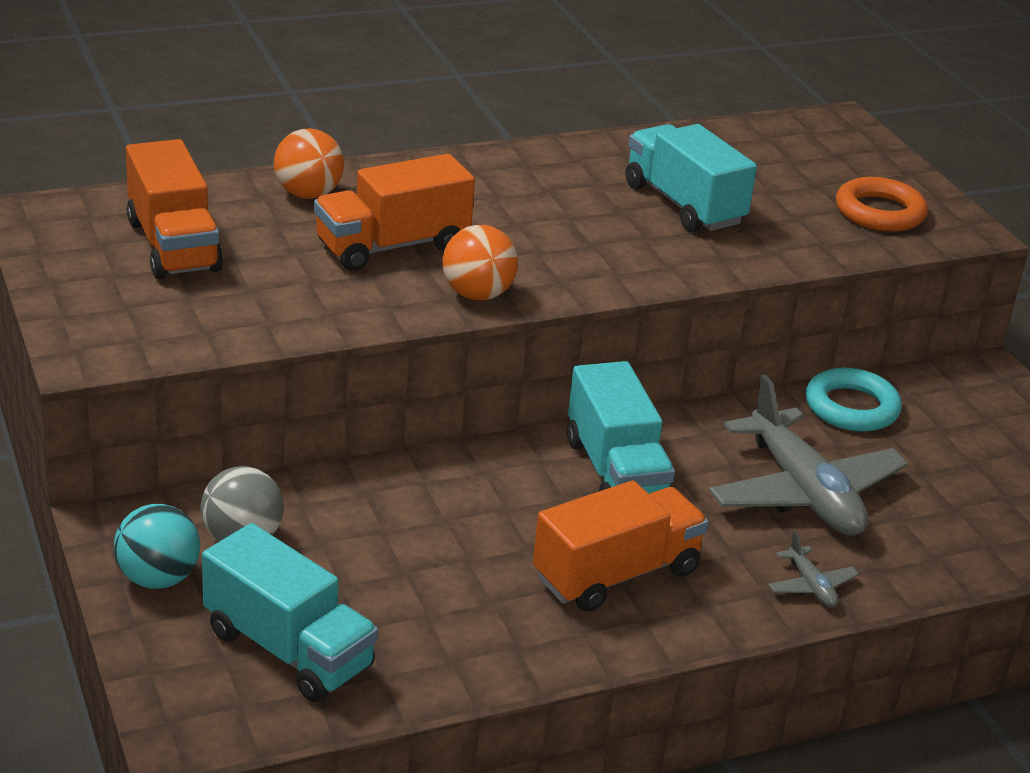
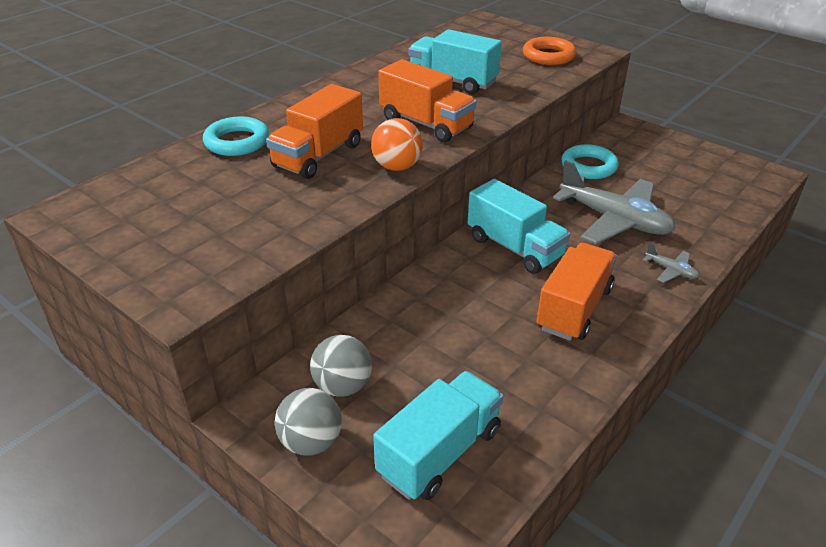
camera: 25 degrees left, 5 degrees up
turquoise ball [114,504,200,589] -> grey ball [275,388,342,455]
orange truck [126,139,223,279] -> orange truck moved to [378,59,477,142]
turquoise truck [202,523,378,702] -> turquoise truck turned 60 degrees counterclockwise [373,371,503,500]
orange ball [274,128,344,199] -> turquoise ring [203,116,270,156]

